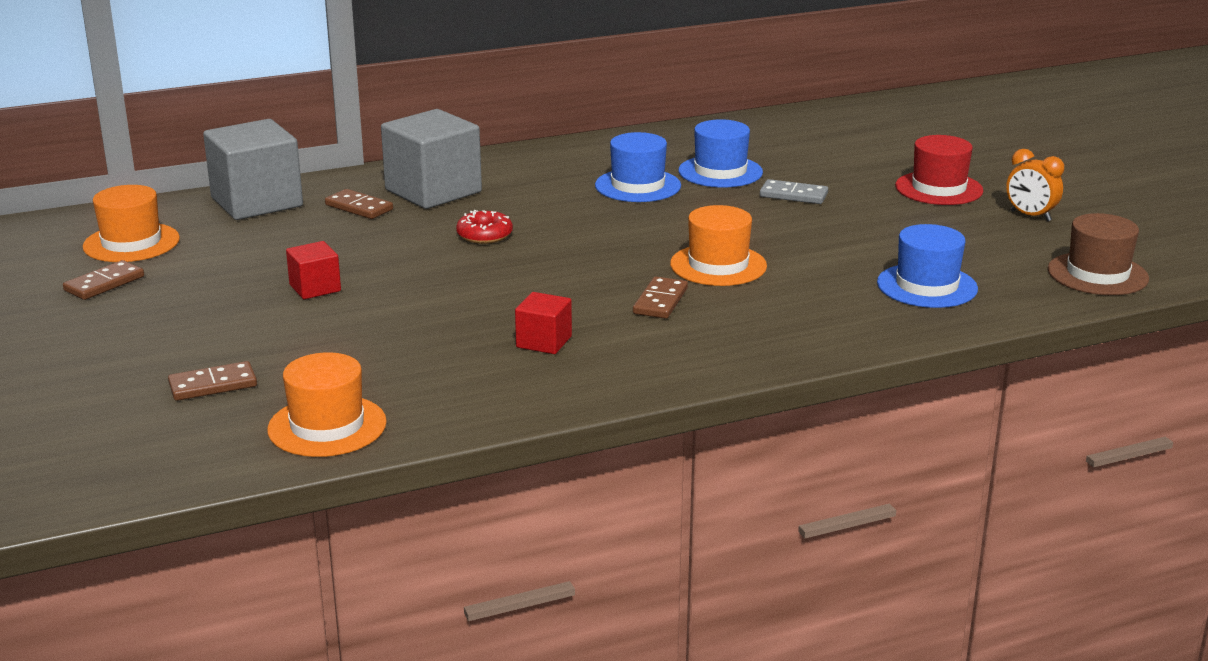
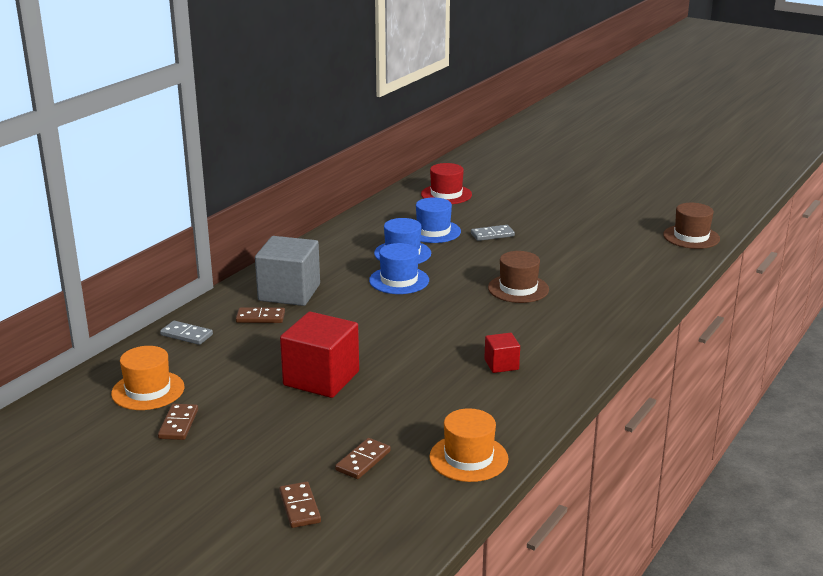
camera: 35 degrees left, 0 degrees up
grey cube [203,119,303,220] -> grey domino [160,321,213,345]
red cube [286,241,341,299] -> red cube [280,312,359,398], size x2.00
red donut [456,210,513,244] -> none
brown domino [633,277,688,319] -> brown domino moved to [279,482,321,528]
orange hat [670,205,767,286] -> brown hat [488,251,549,303]
blue hat [877,224,978,308] -> blue hat moved to [369,243,429,294]
red hat [895,135,983,205] -> red hat moved to [421,163,472,204]
orange clock [1006,149,1064,221] -> none

